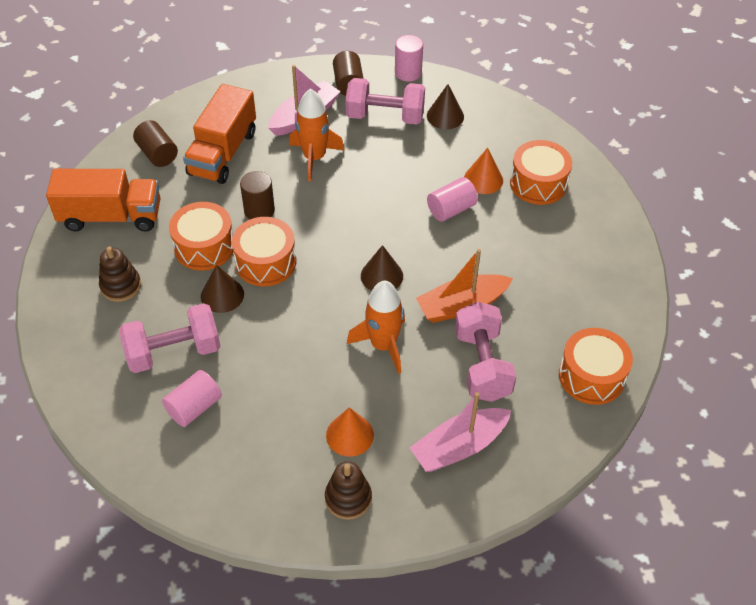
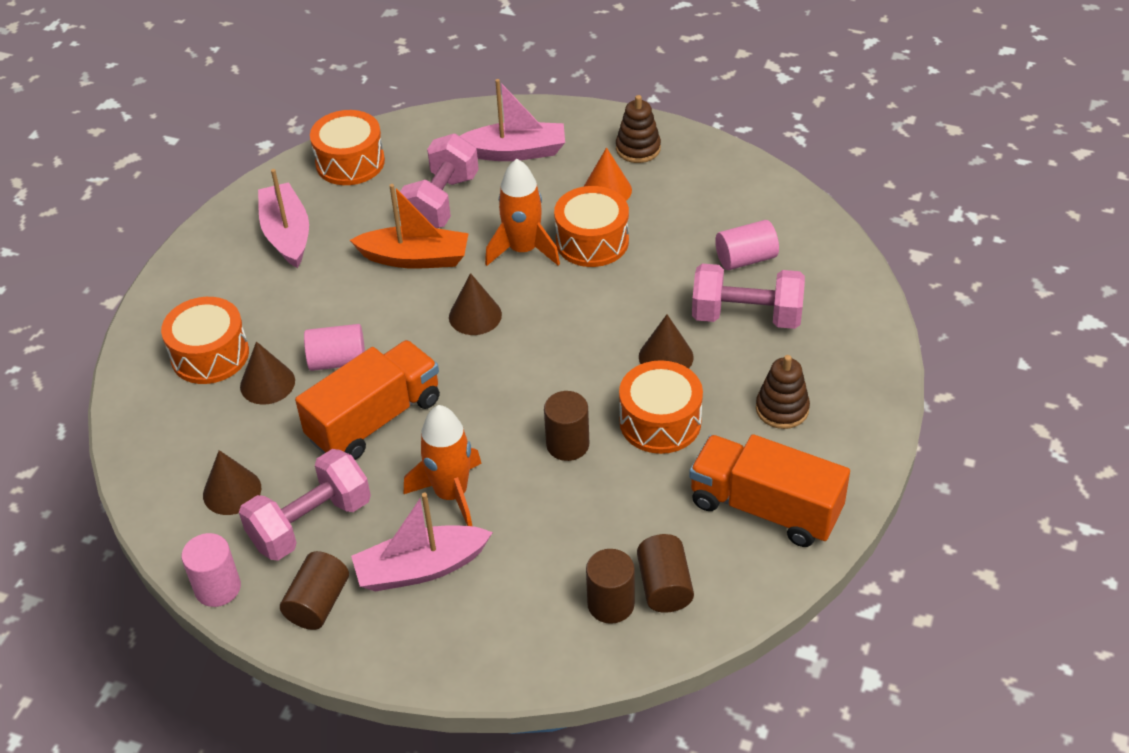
camera: 150 degrees left, 5 degrees down
orange truck [183,84,256,184] -> orange truck moved to [295,340,440,460]
orange drum [232,217,296,286] -> orange drum moved to [554,186,629,267]
pink dumbbell [345,78,425,125] -> pink dumbbell turned 75 degrees counterclockwise [239,449,371,561]
orange cone [464,148,503,194] -> brown cone [240,341,295,405]
none -> pink boat [258,169,309,268]
none -> brown cylinder [586,549,635,624]

